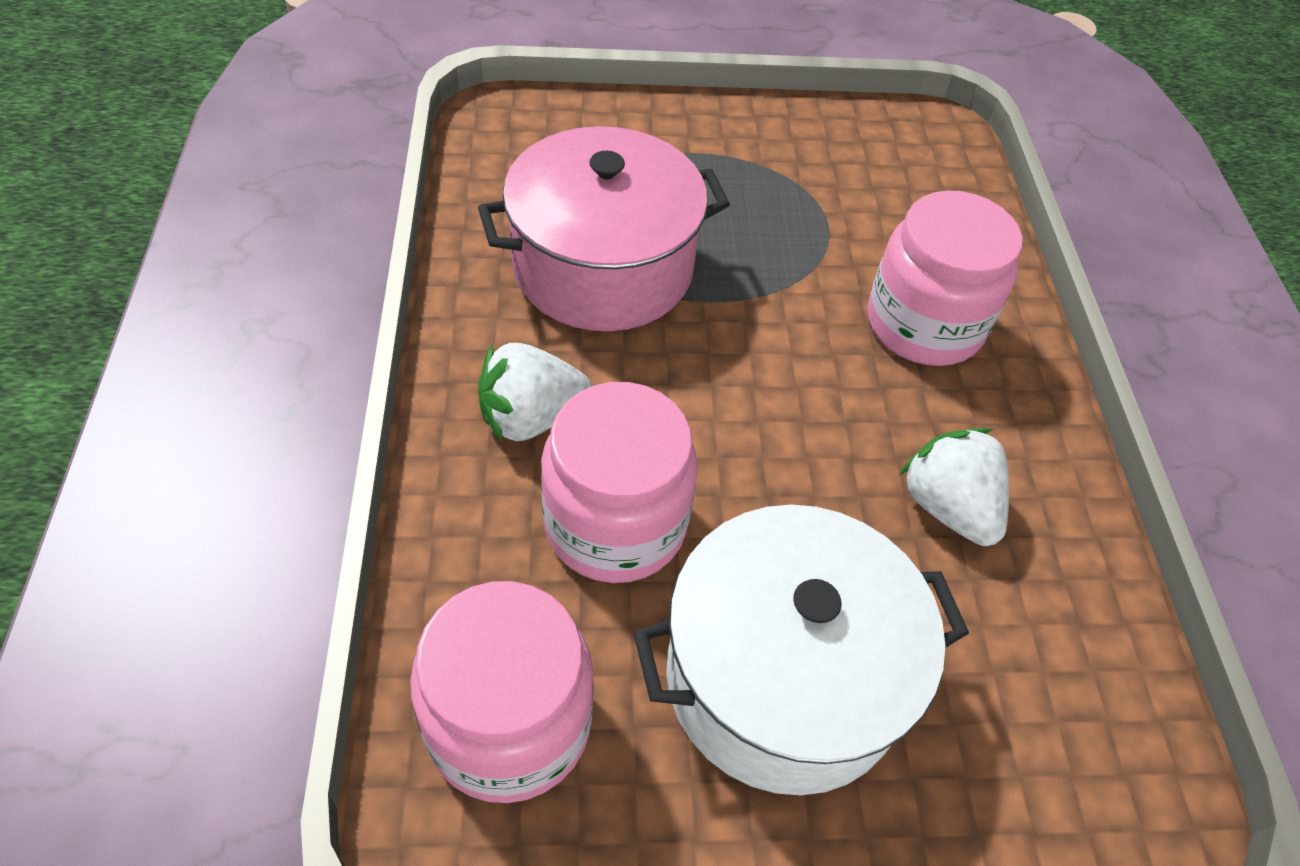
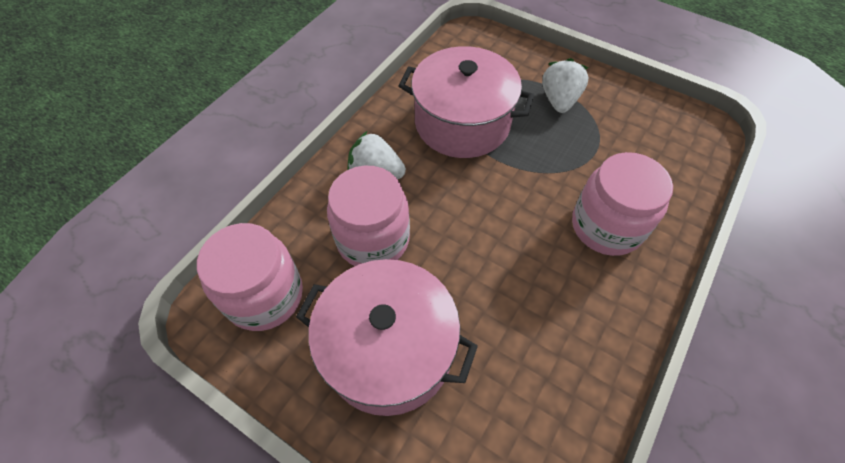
camera: 40 degrees right, 5 degrees up
white pot [633,505,969,795] -> pink pot [296,259,478,416]
white strawberry [899,428,1009,546] -> white strawberry moved to [542,58,589,113]

